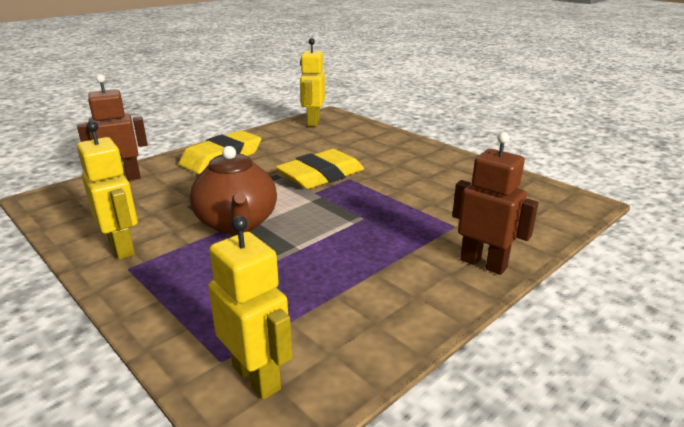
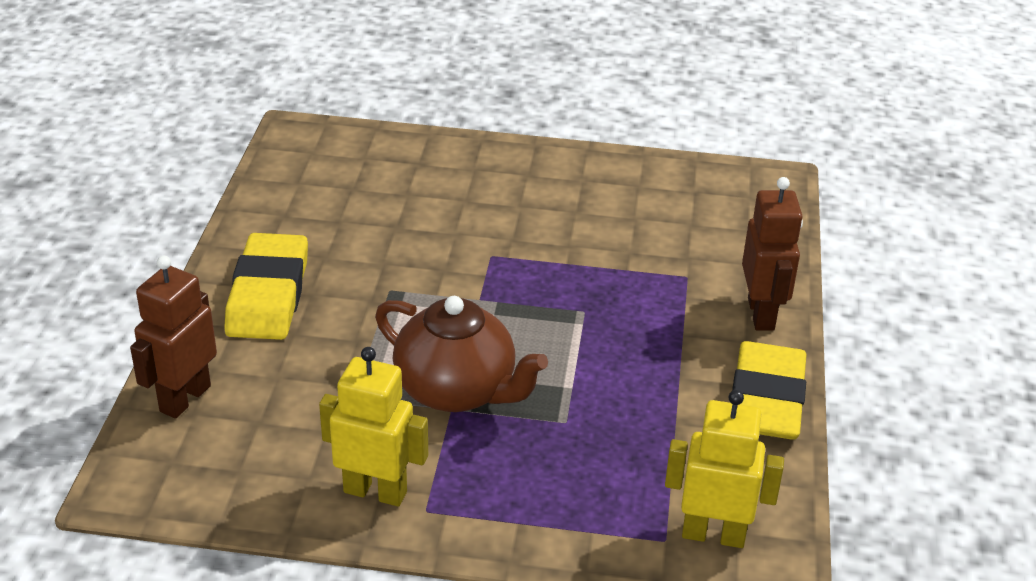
camera: 40 degrees left, 10 degrees up
yellow eraser [275,149,364,189] -> yellow eraser moved to [732,341,807,440]
yellow robot [300,38,325,127] -> none
brown robot [452,132,538,275] -> brown robot turned 90 degrees clockwise [742,177,803,331]

